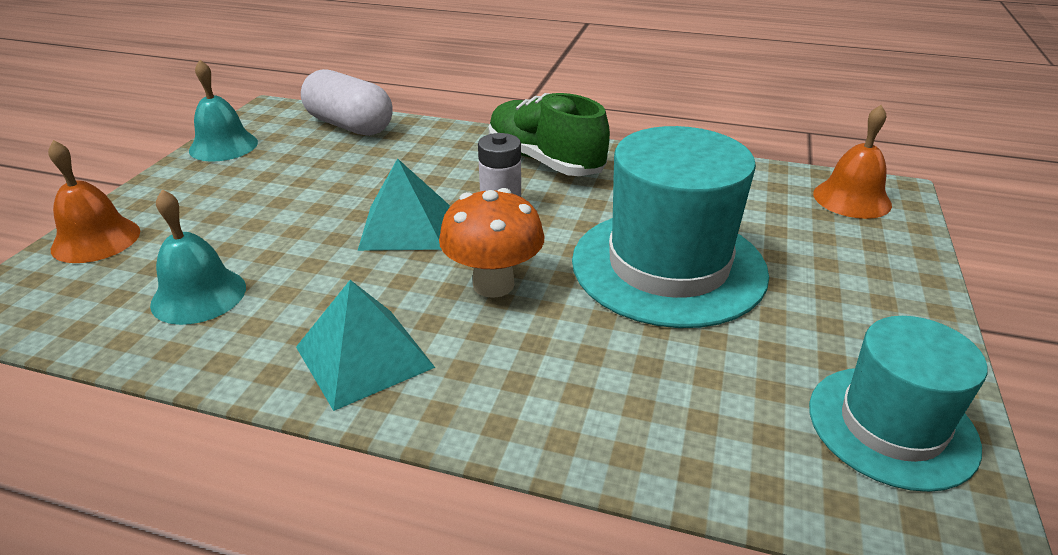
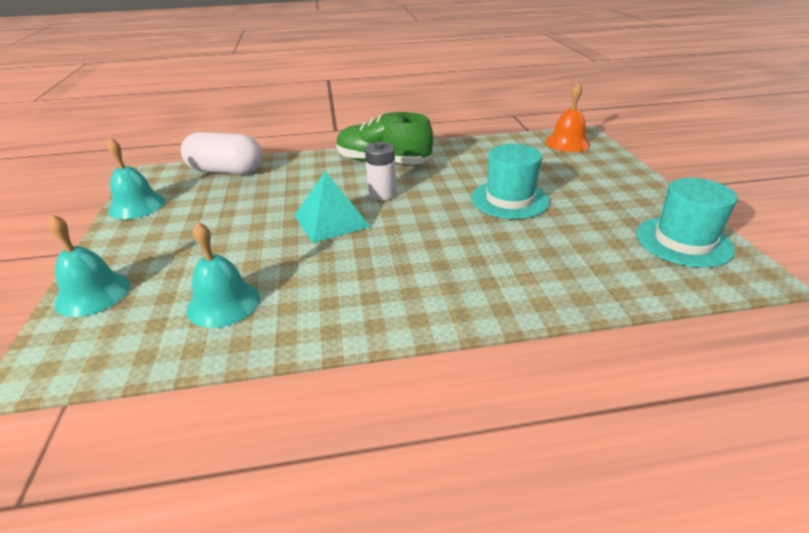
camera: 25 degrees left, 0 degrees up
orange bell [48,140,140,263] -> turquoise bell [48,215,130,317]
turquoise pyramid [296,280,435,411] -> none
orange mushroom [439,188,544,298] -> none
turquoise hat [572,126,769,328] -> turquoise hat [472,144,550,219], size x0.63

